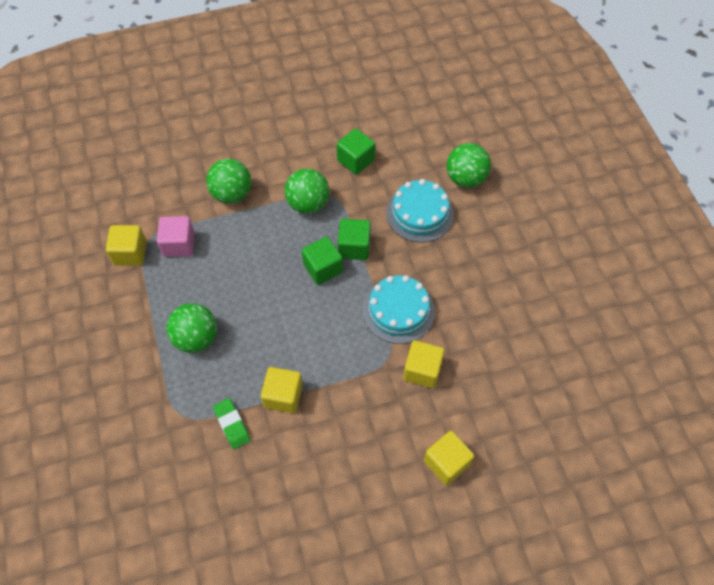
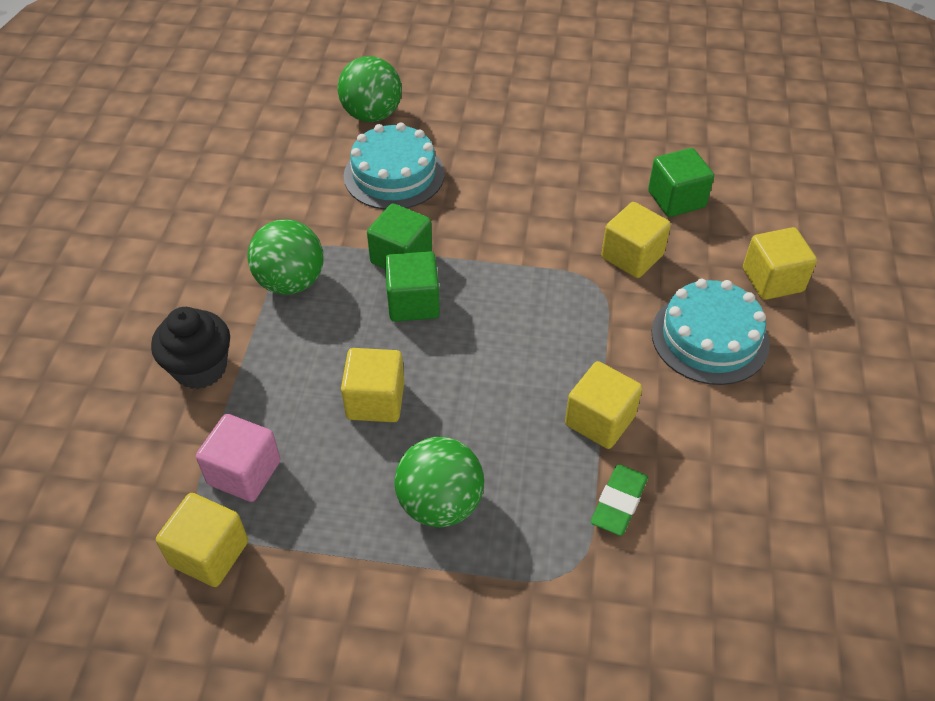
camera: 65 degrees left, 10 degrees down
green ball [206,159,251,204] -> black cupcake [151,307,230,389]
green eraser [213,398,251,449] -> green eraser turned 60 degrees counterclockwise [590,464,648,536]
green cube [337,128,376,175] -> green cube moved to [648,148,714,217]
turquoise cake [363,275,435,344] -> turquoise cake moved to [652,279,770,385]
none -> yellow cube [341,348,404,422]

